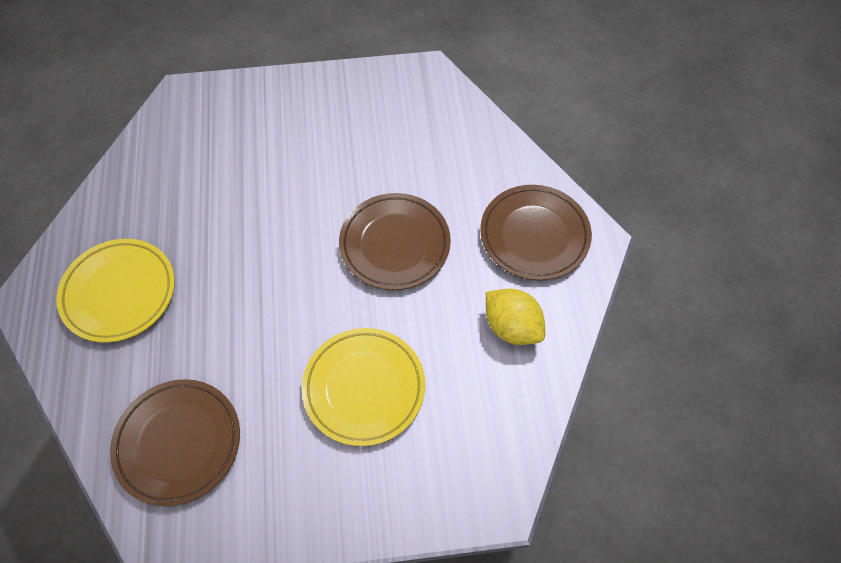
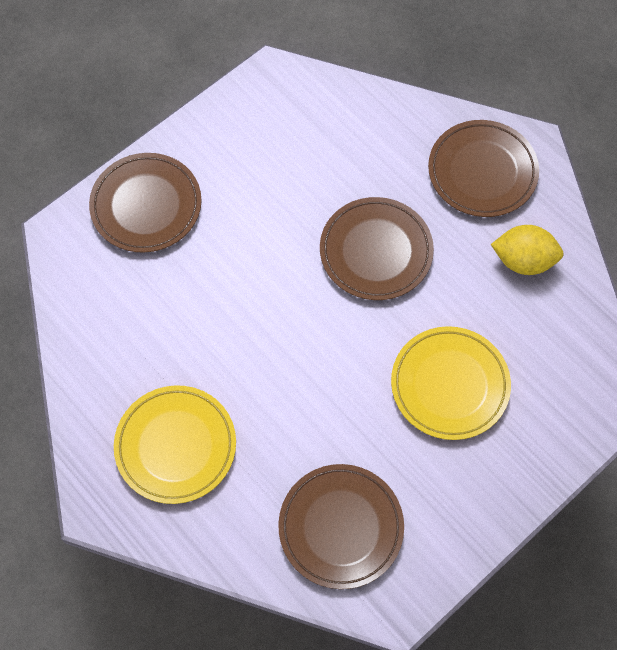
camera: 35 degrees left, 5 degrees up
none -> brown plate [89,153,202,253]

